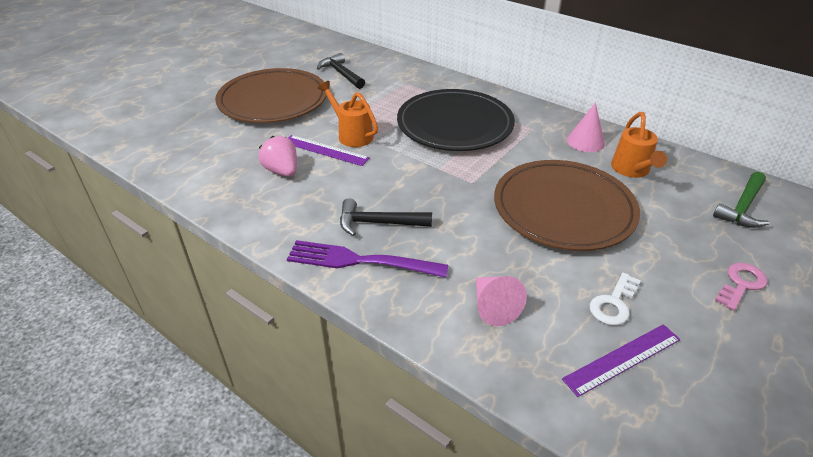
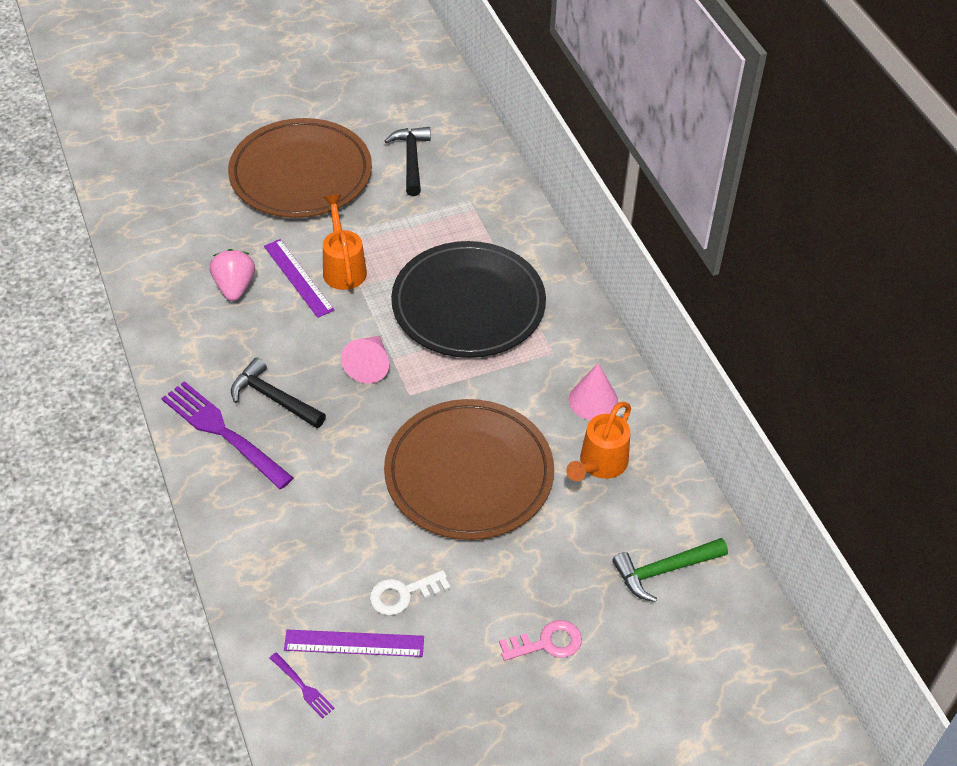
camera: 30 degrees right, 10 degrees up
pink cone [476,276,527,326] -> pink cone moved to [341,336,389,383]
none -> purple fork [270,652,335,718]

